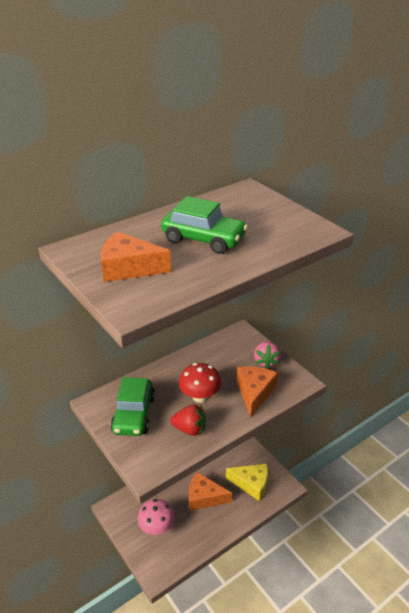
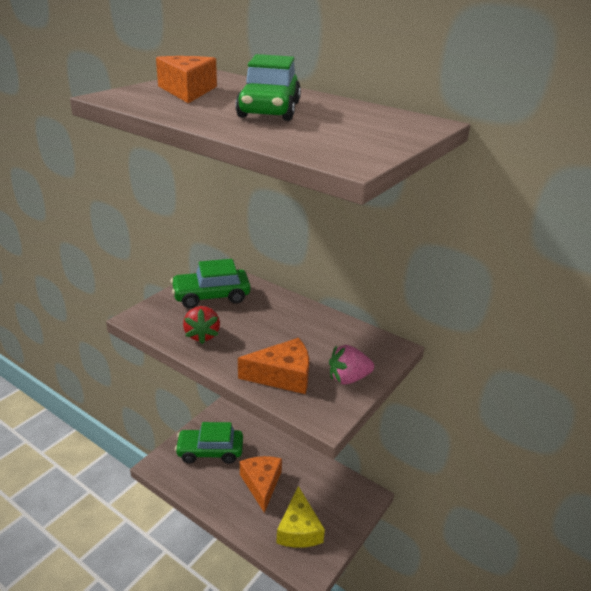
camera: 70 degrees right, 5 degrees down
pink mushroom [138,499,175,535] -> green car [175,422,243,464]
red mushroom [179,363,221,403] -> none

